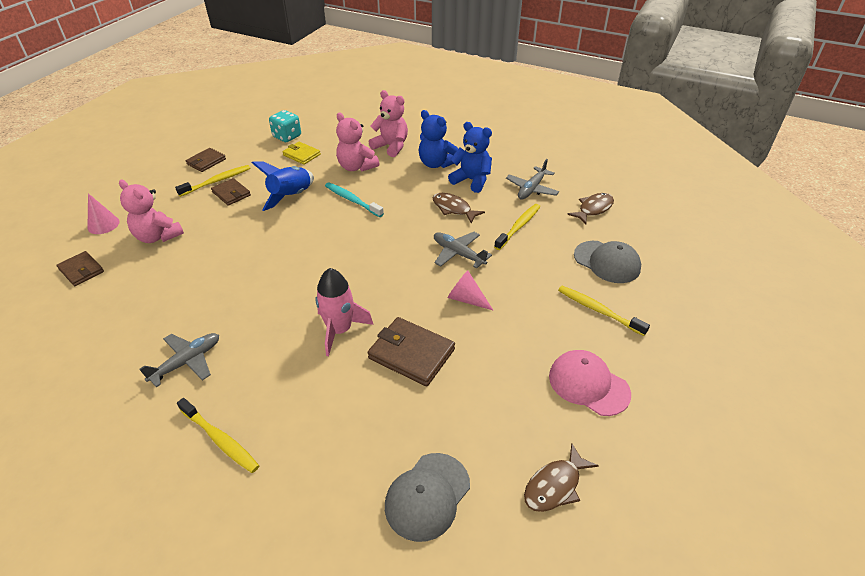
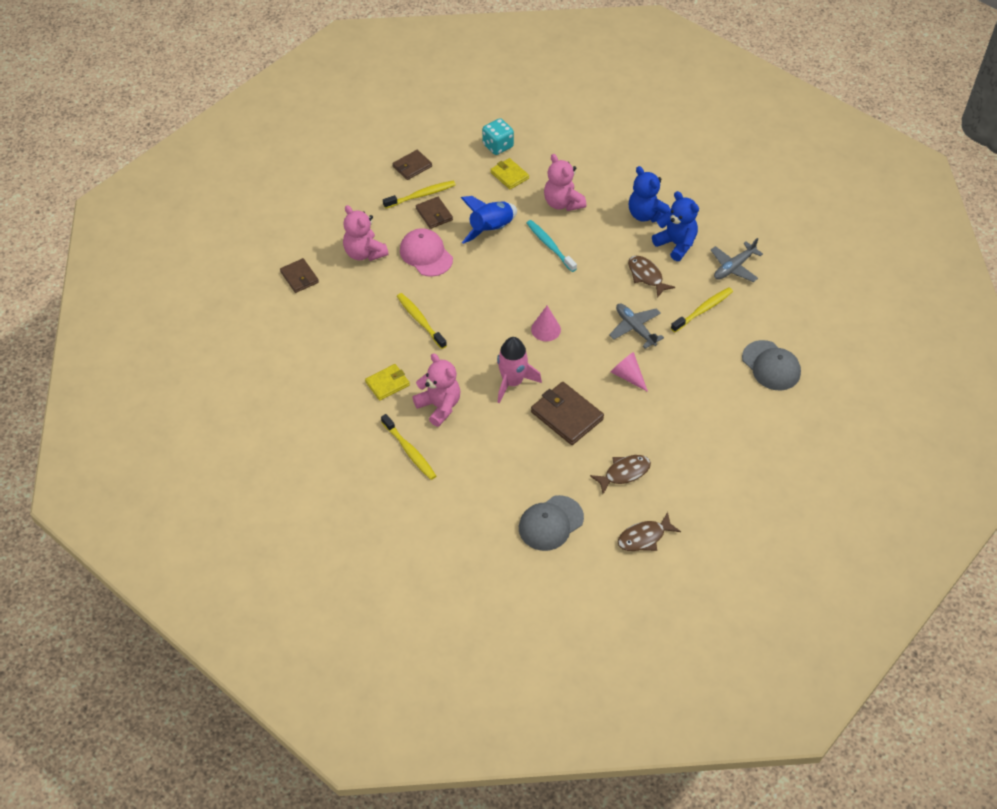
camera: 15 degrees right, 10 degrees up
pink cone [88,193,120,234] -> pink cone moved to [531,306,561,341]
grey plane [139,333,219,387] -> yellow wallet [365,364,410,401]
pink teddy bear [369,90,408,157] -> pink teddy bear moved to [412,353,460,427]
pink cap [549,350,631,416] -> pink cap moved to [400,228,453,277]
yellow toothbrush [558,286,650,336] -> yellow toothbrush moved to [397,293,447,349]
brown fish [567,193,614,224] -> brown fish moved to [590,455,651,494]

